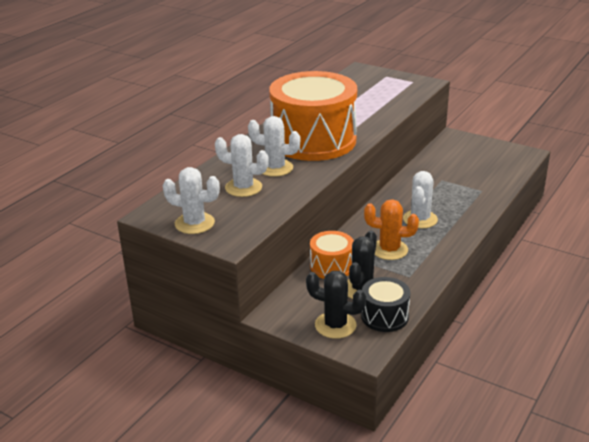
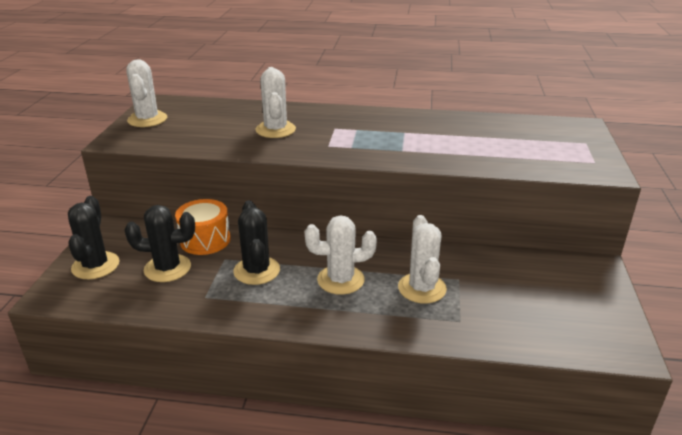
camera: 65 degrees right, 0 degrees up
white cactus [215,134,269,197] -> white cactus moved to [398,215,447,304]
orange drum [269,71,357,161] -> none
black drum [361,277,410,332] -> none
orange cactus [364,199,419,260] -> black cactus [233,200,280,285]

